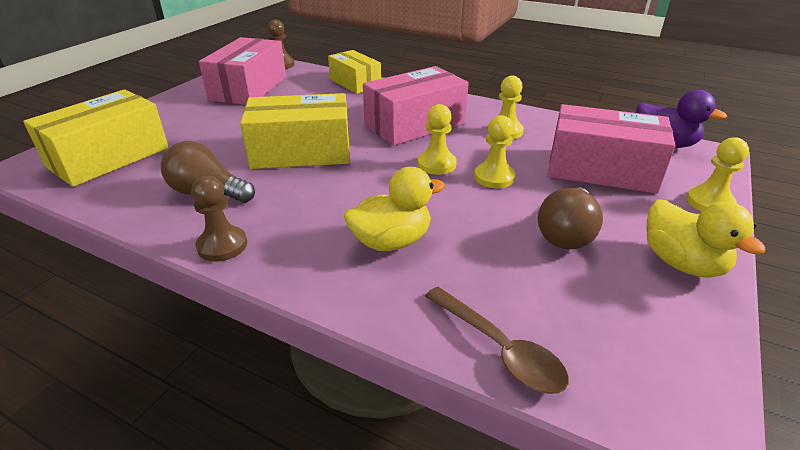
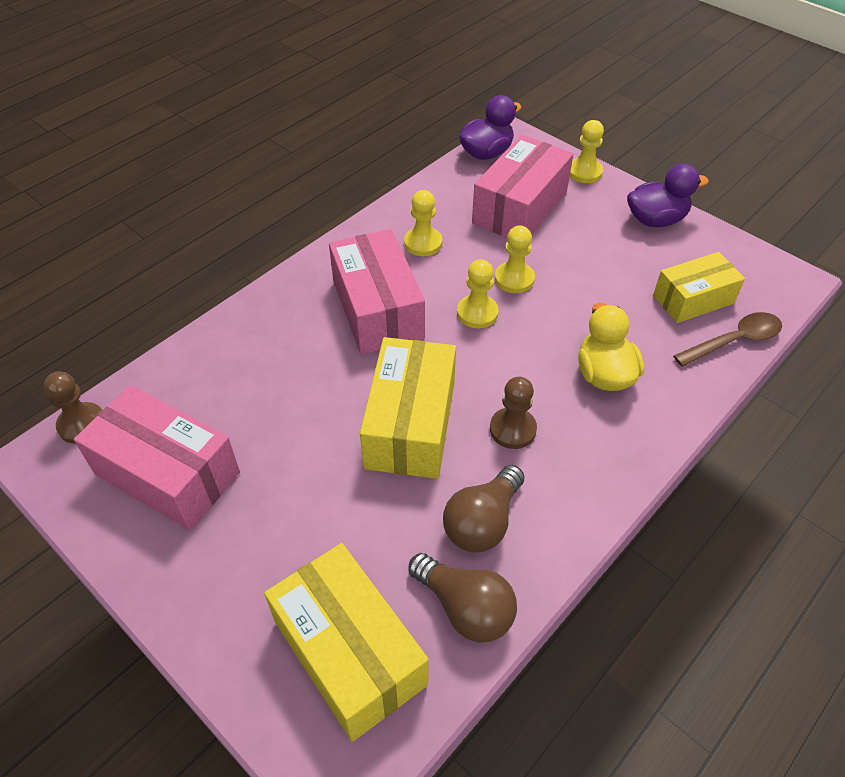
camera: 75 degrees left, 15 degrees up
brown pawn [191,176,247,262] -> brown pawn moved to [490,377,537,449]
yellow box [328,50,381,94] -> yellow box moved to [653,252,745,323]
brown light bulb [538,187,603,249] -> brown light bulb moved to [408,553,517,643]
yellow duck [646,199,766,278] -> purple duck [627,164,709,227]

